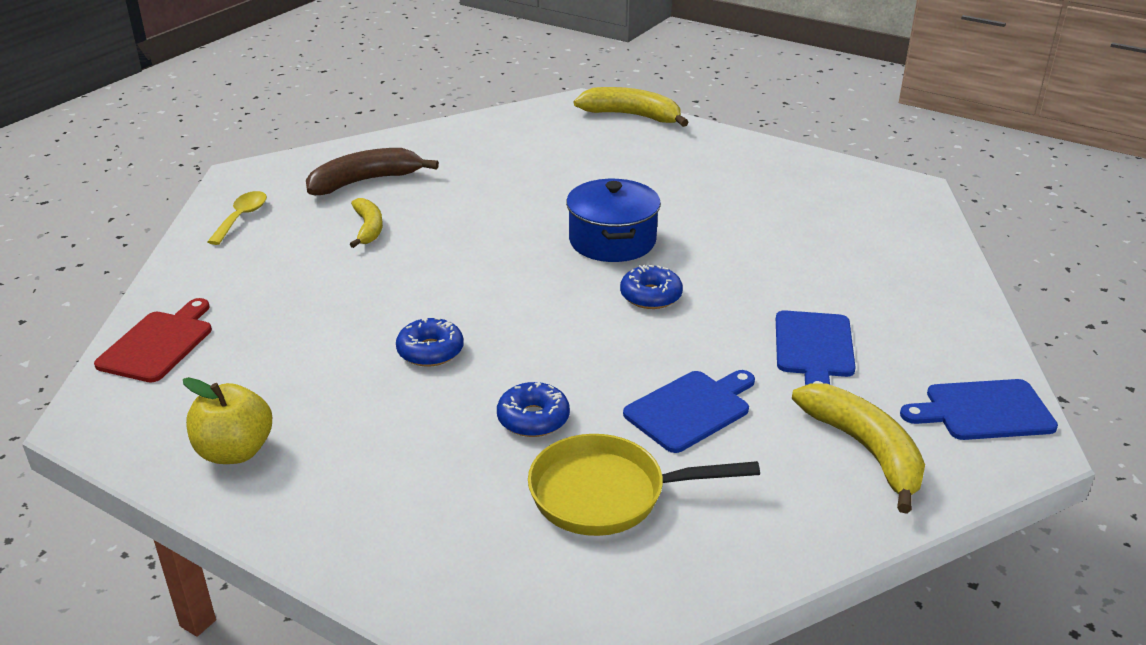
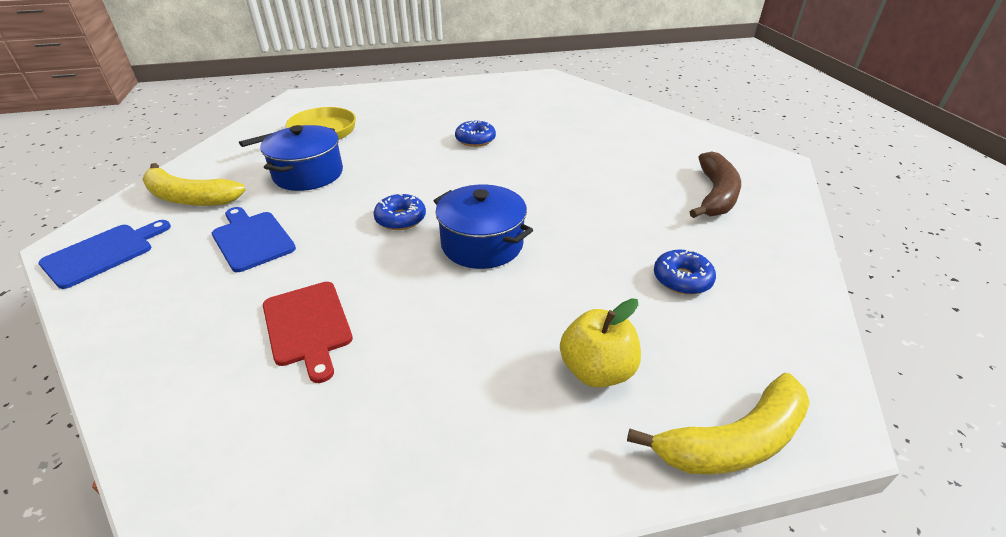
camera: 135 degrees right, 5 degrees up
red cutting board [94,298,212,383] -> red cutting board moved to [263,282,353,383]
yellow apple [183,377,272,464] -> yellow apple moved to [560,298,641,388]
yellow spoon [207,191,267,245] -> none
yellow banana [350,198,383,248] -> none
blue donut [497,382,570,437] -> blue donut moved to [654,249,716,295]
blue cutting board [623,370,755,453] -> blue pot [260,125,343,191]

